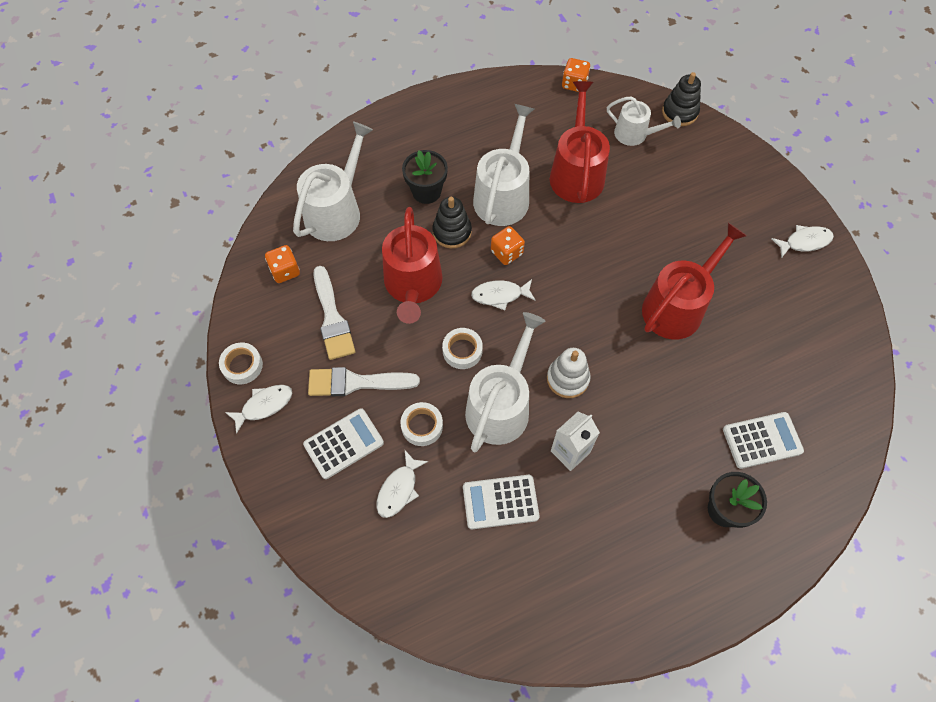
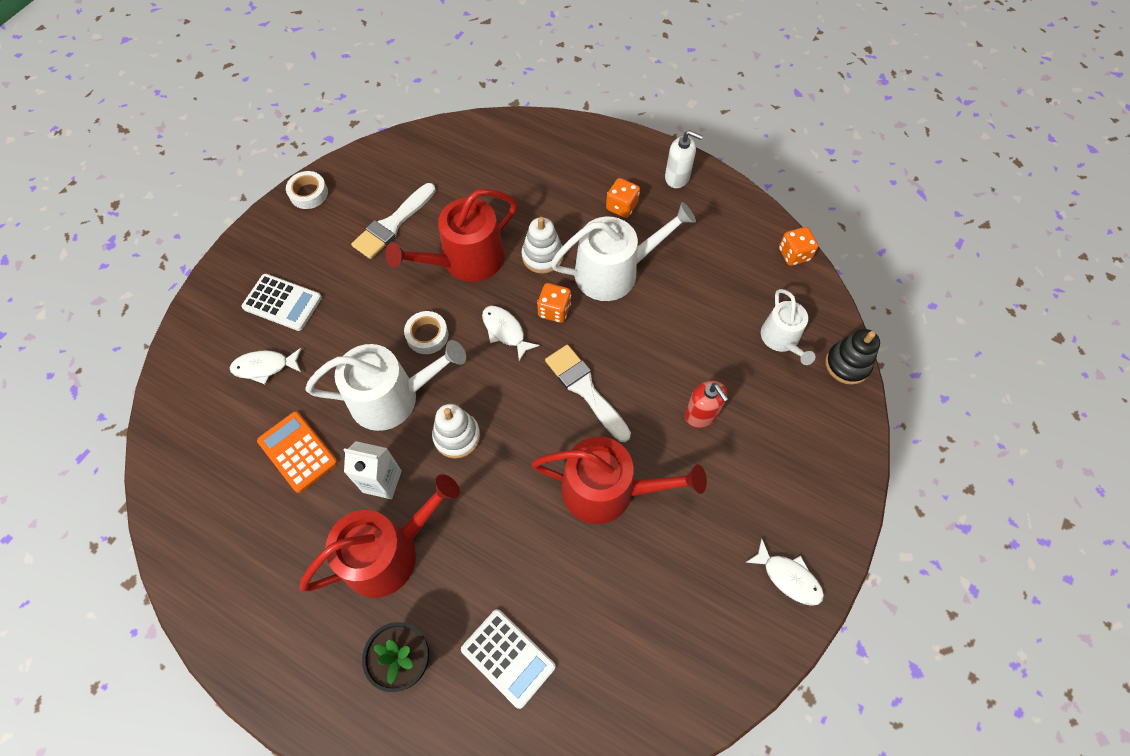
camera: 55 degrees right, 0 degrees up
white fish [225,385,292,434] -> none
orange dice [265,245,300,283] -> orange dice moved to [606,178,640,218]
white watering can [293,122,373,241] -> none
white brush [308,367,420,396] -> white brush moved to [545,345,631,442]
white tape [400,402,443,446] -> none
black flower pot [402,150,448,204] -> none
black stacking toy [432,197,472,248] -> white stacking toy [522,217,564,274]
white calculator [463,475,539,529] -> orange calculator [257,411,338,493]
red watering can [550,81,610,203] -> red watering can moved to [299,474,460,598]
none -> white soap dispenser [665,130,703,188]
none -> red soap dispenser [685,381,728,428]

